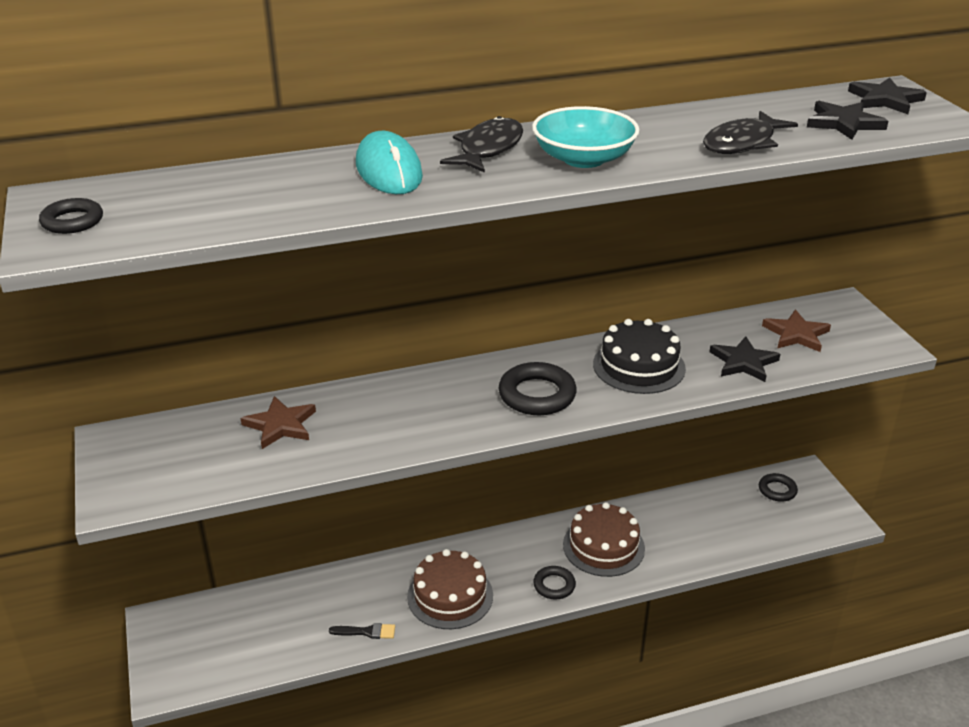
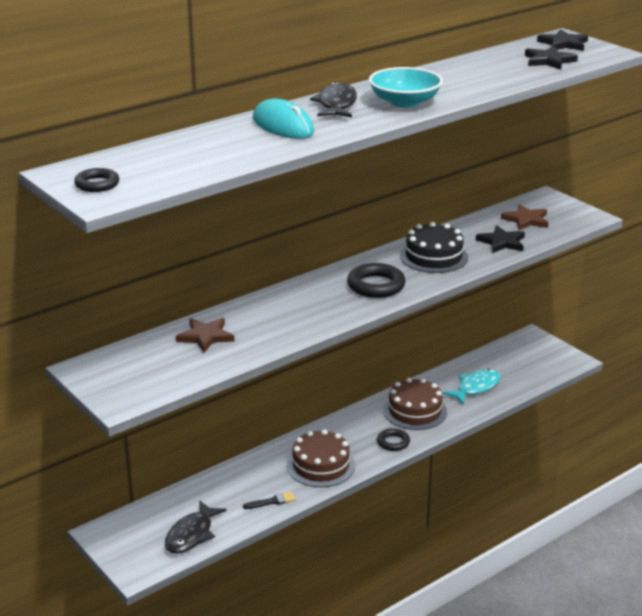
camera: 20 degrees left, 5 degrees down
black fish [703,111,798,154] -> black fish moved to [165,500,227,554]
black ring [759,473,798,502] -> none
none -> turquoise fish [442,369,501,405]

